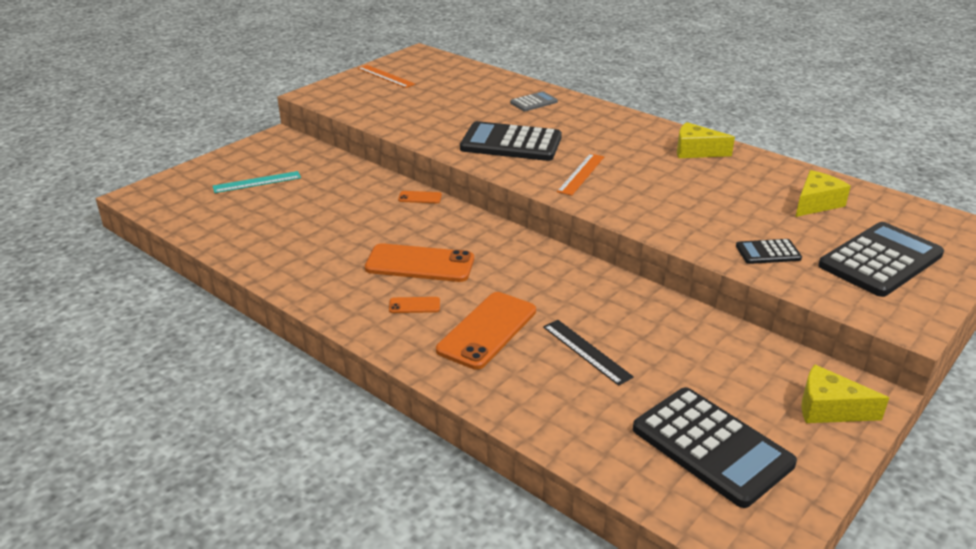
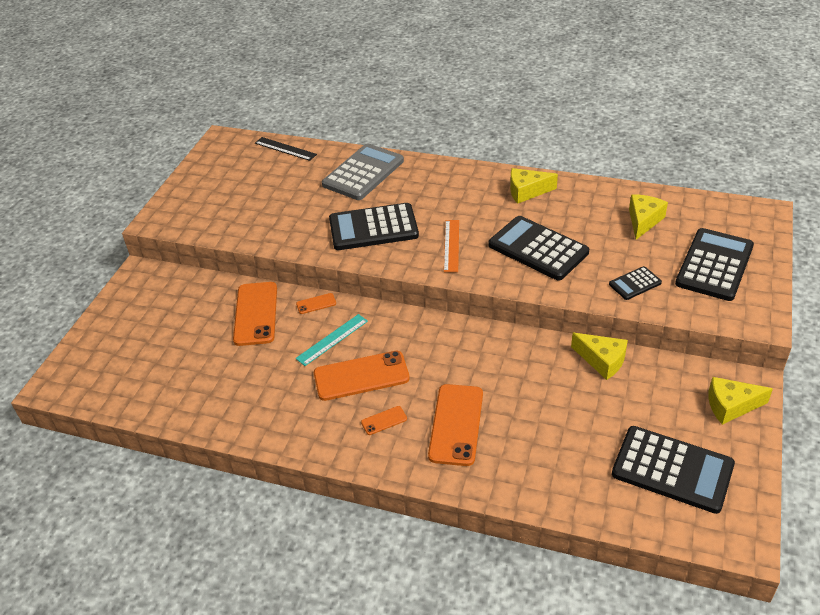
camera: 20 degrees left, 10 degrees up
turquoise ruler [213,171,301,193] -> turquoise ruler moved to [295,314,368,366]
orange ruler [358,65,415,88] -> none
grey calculator [510,91,558,111] -> grey calculator [322,143,404,200], size x2.03
black ruler [543,320,634,386] -> black ruler moved to [255,137,317,161]
none -> orange phone [233,282,277,346]
none -> black calculator [489,216,589,280]
none -> yellow cheese [571,333,628,380]

